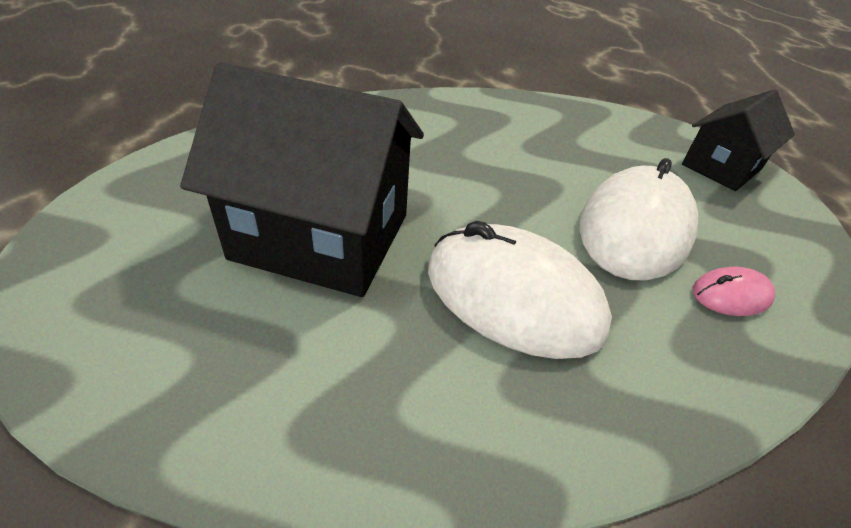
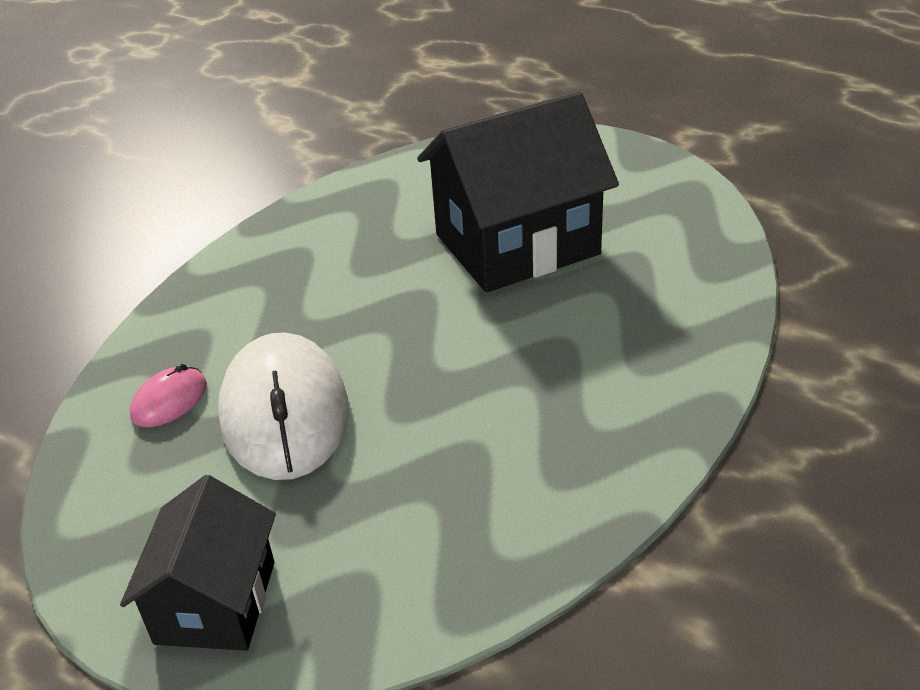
camera: 145 degrees right, 5 degrees down
white mouse [428,221,612,359] -> none

